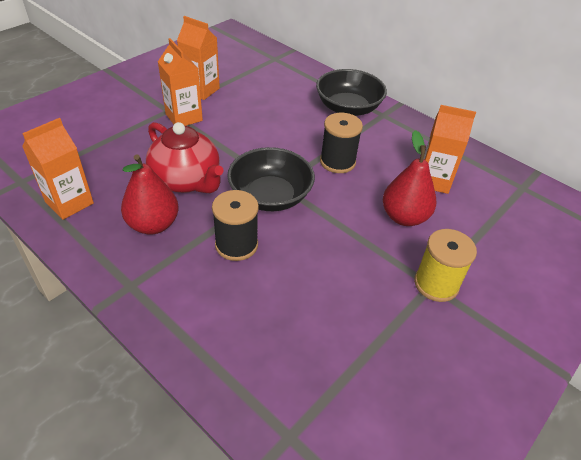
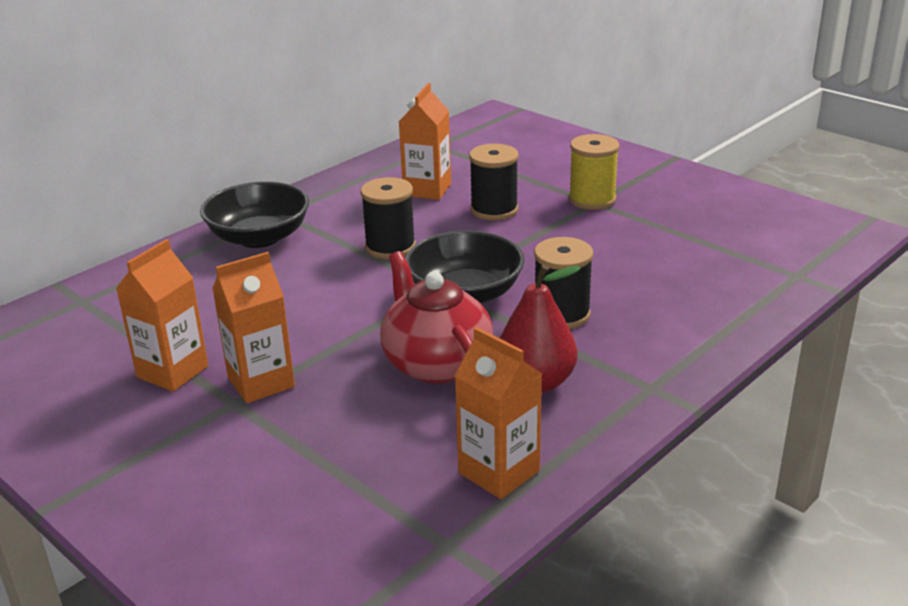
camera: 85 degrees left, 15 degrees down
red teapot [146,122,224,193] -> red teapot turned 75 degrees counterclockwise [380,251,493,384]
red pear [383,130,436,226] -> black spool [469,144,519,221]

